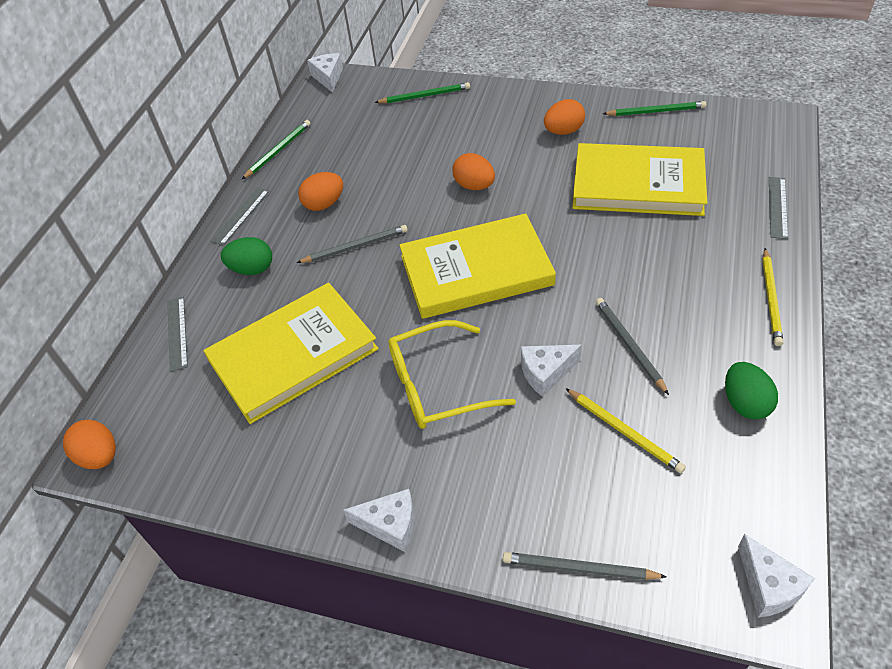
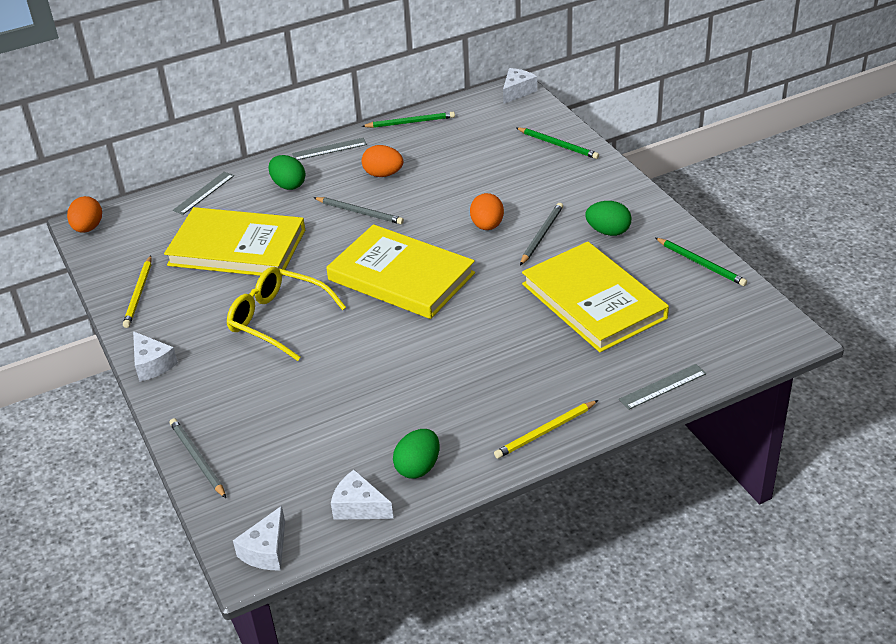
camera: 45 degrees right, 10 degrees down
white cheese [521,345,582,397] -> white cheese moved to [331,470,393,520]
orange egg [544,99,585,135] -> green egg [585,201,632,236]
yellow pencil [565,388,686,473] -> yellow pencil moved to [123,255,151,328]
grey pencil [596,298,669,395] -> grey pencil moved to [520,203,563,265]

